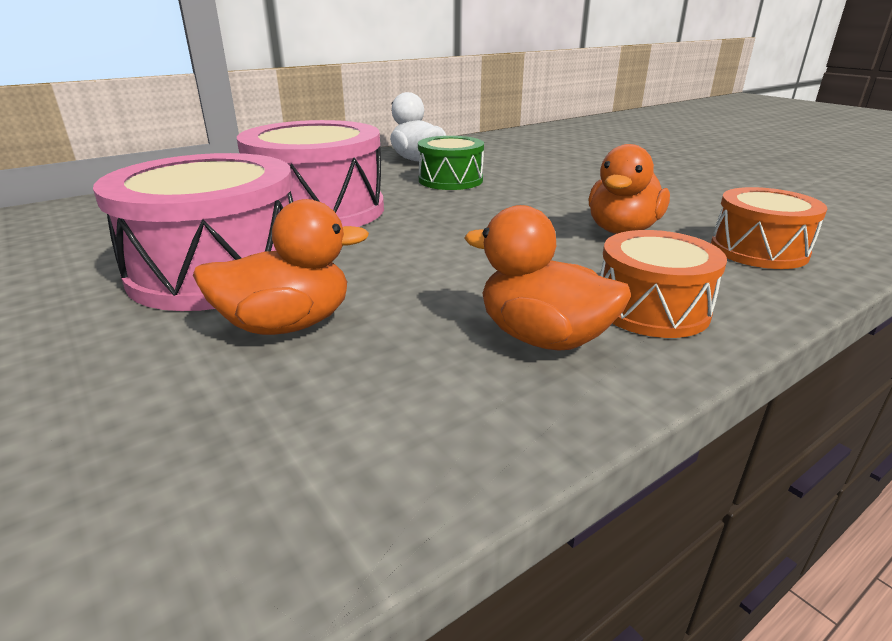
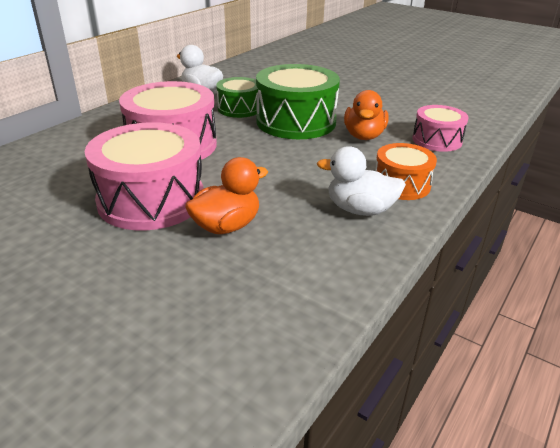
camera: 20 degrees left, 5 degrees up
orange duck [465,205,631,351] -> white duck [317,146,406,216]
orange drum [711,187,827,269] -> pink drum [412,105,469,152]
none -> green drum [256,64,340,139]

